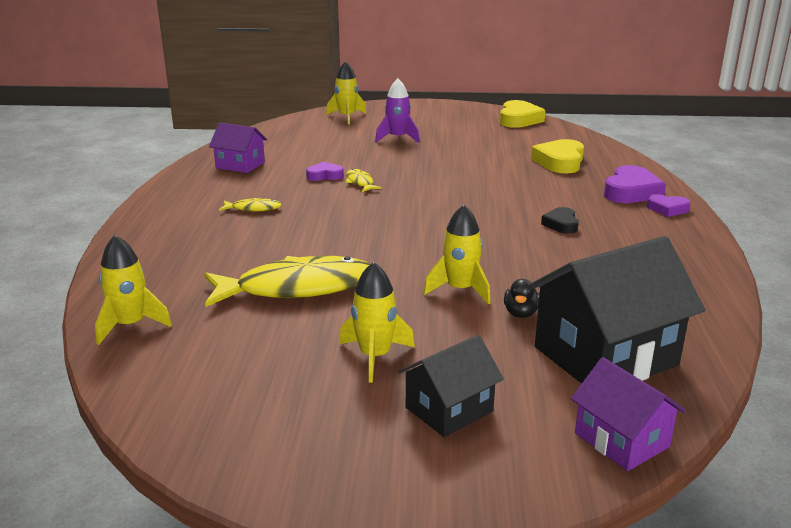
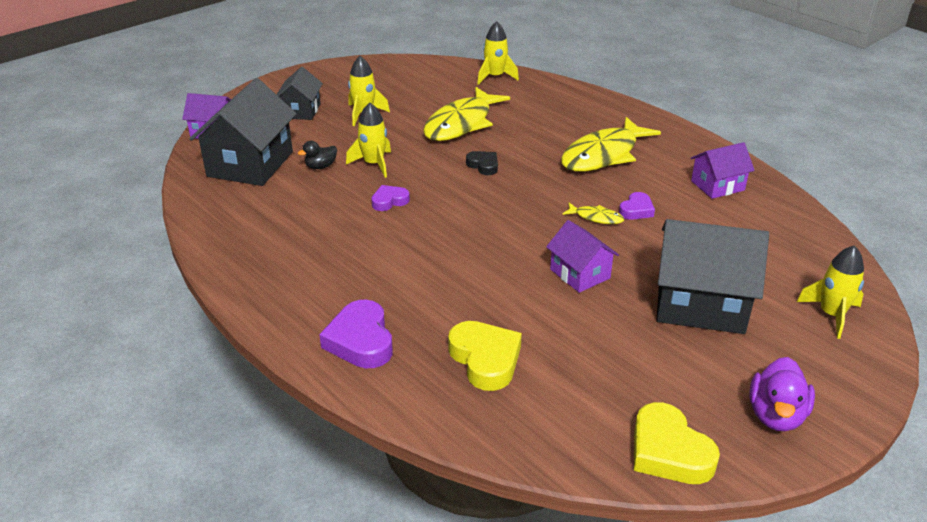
camera: 135 degrees right, 10 degrees up
yellow fish [219,198,282,211] -> yellow fish [561,117,661,172], size x2.27
purple rocket [375,79,420,143] -> black house [657,219,769,334]
black duck [504,279,540,318] -> black duck turned 90 degrees counterclockwise [298,141,337,169]
black heart [541,207,579,234] -> black heart moved to [466,151,498,175]
purple heart [647,194,691,217] -> purple heart moved to [371,185,410,211]
none -> purple house [546,220,619,293]
none -> purple duck [749,357,815,431]

